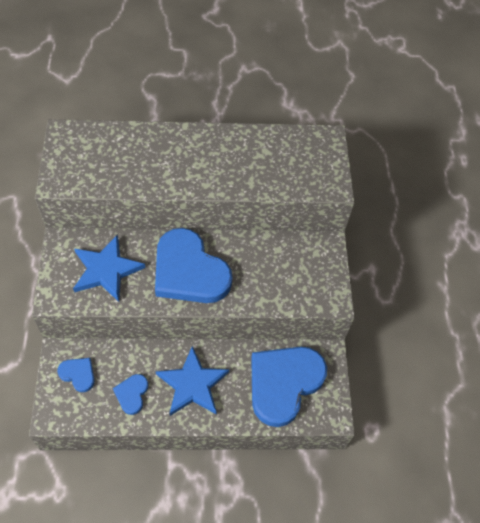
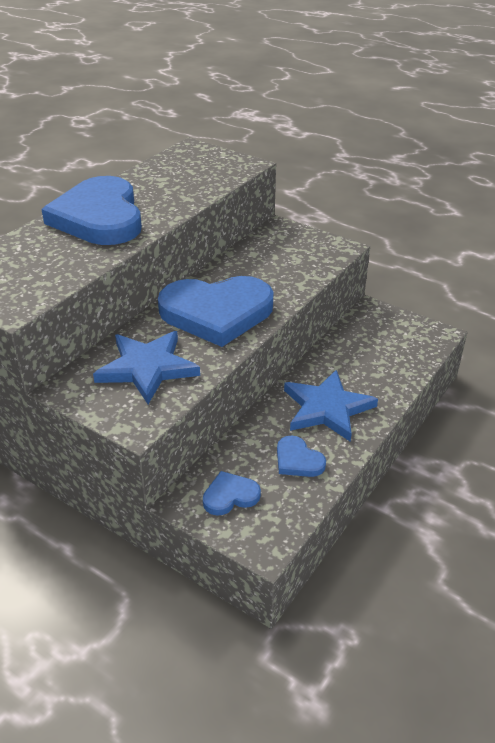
camera: 50 degrees left, 20 degrees down
blue heart [251,347,327,427] -> blue heart moved to [41,176,142,245]

